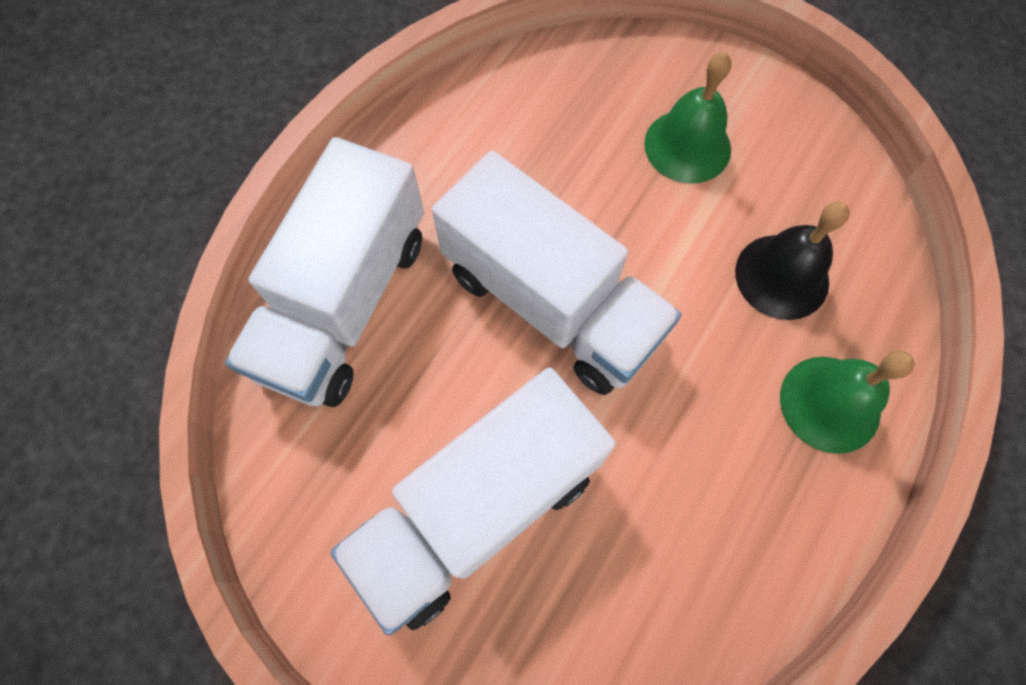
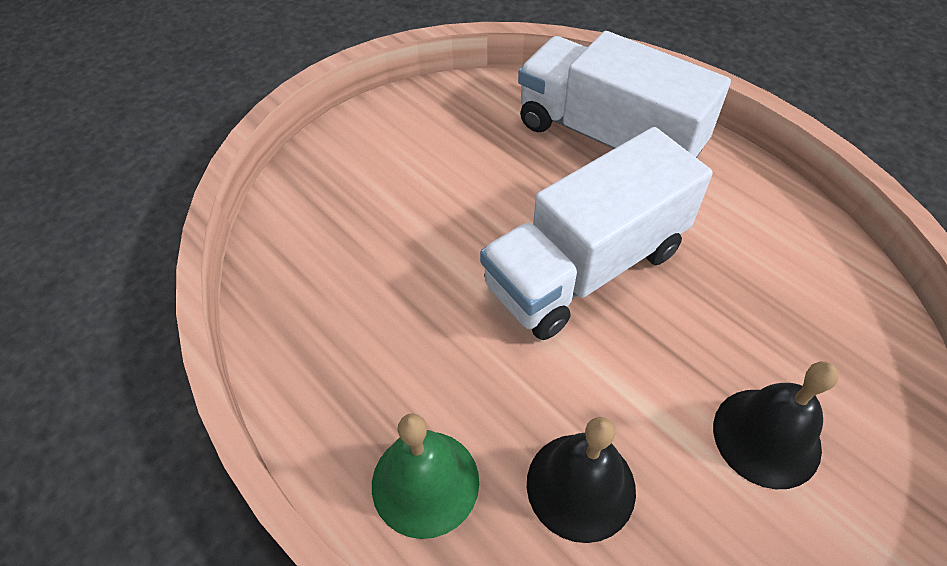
camera: 105 degrees right, 15 degrees down
white truck [331,367,616,635] -> none
green bell [644,52,732,184] -> black bell [713,361,839,489]

